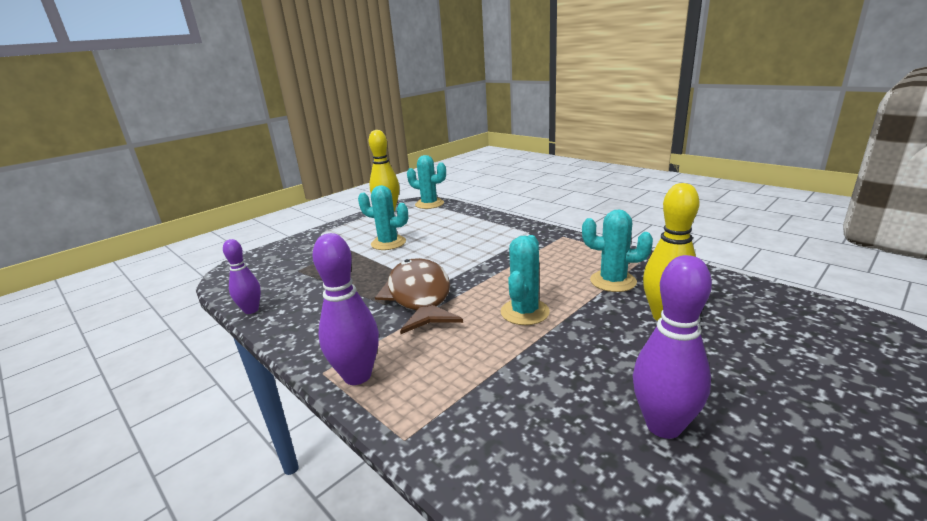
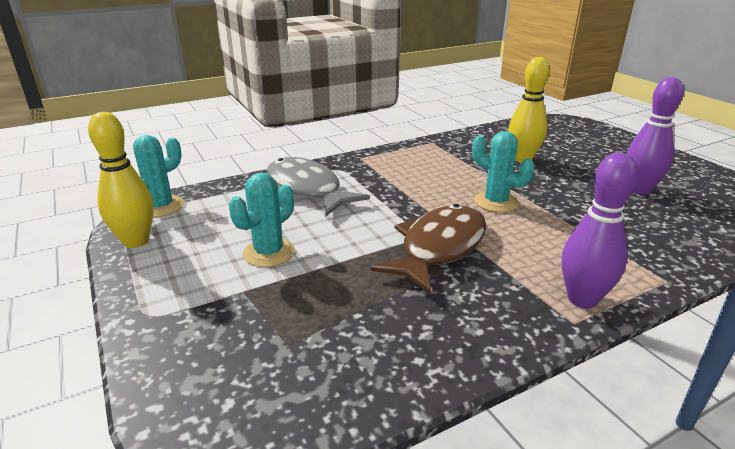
camera: 75 degrees left, 5 degrees up
purple bowling pin [223,239,261,314] -> none
brown fish [375,258,463,334] -> brown fish turned 120 degrees clockwise [370,204,487,294]
turquoise cactus [582,209,653,292] -> none
none -> grey fish [267,157,370,216]

